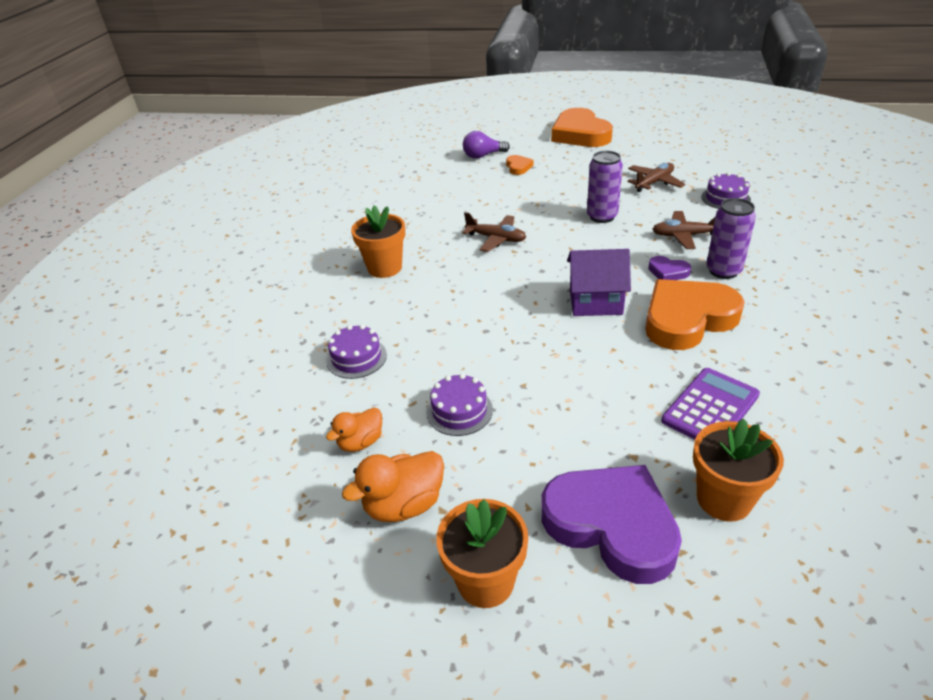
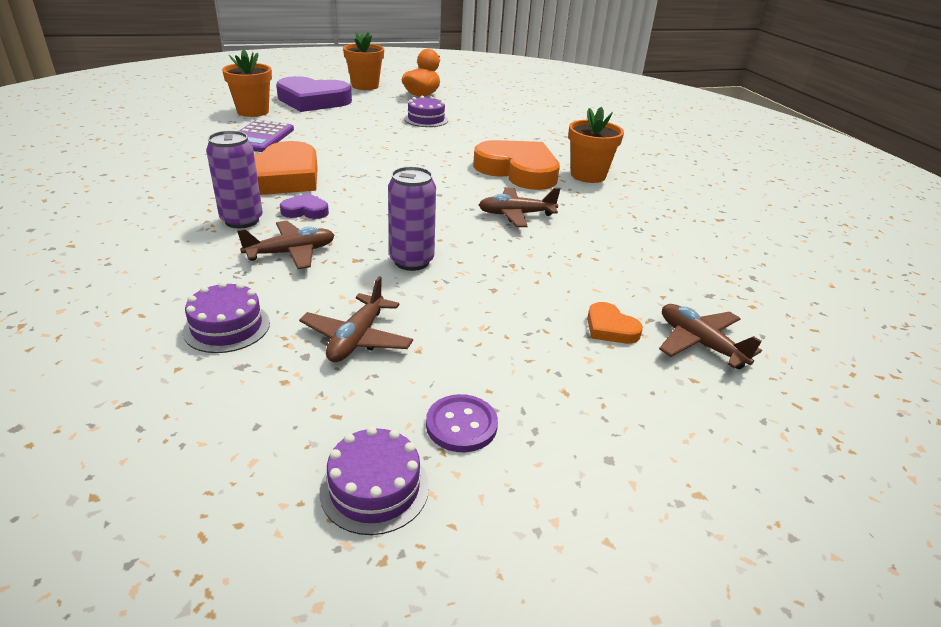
camera: 145 degrees right, 5 degrees down
orange duck [326,408,382,452] -> none
purple cake [327,325,387,379] -> purple cake moved to [320,426,429,535]
purple light bulb [463,131,510,159] -> brown plane [659,304,762,369]
orange heart [551,108,613,147] -> orange heart moved to [473,140,560,190]
purple house [567,249,631,316] -> none
none -> purple button [426,394,498,452]

